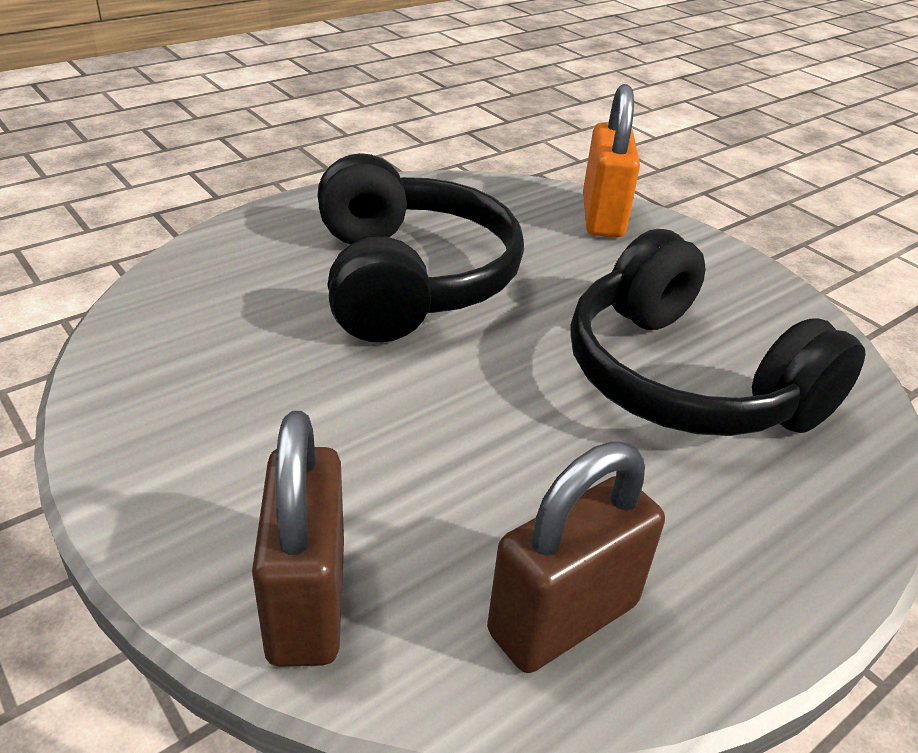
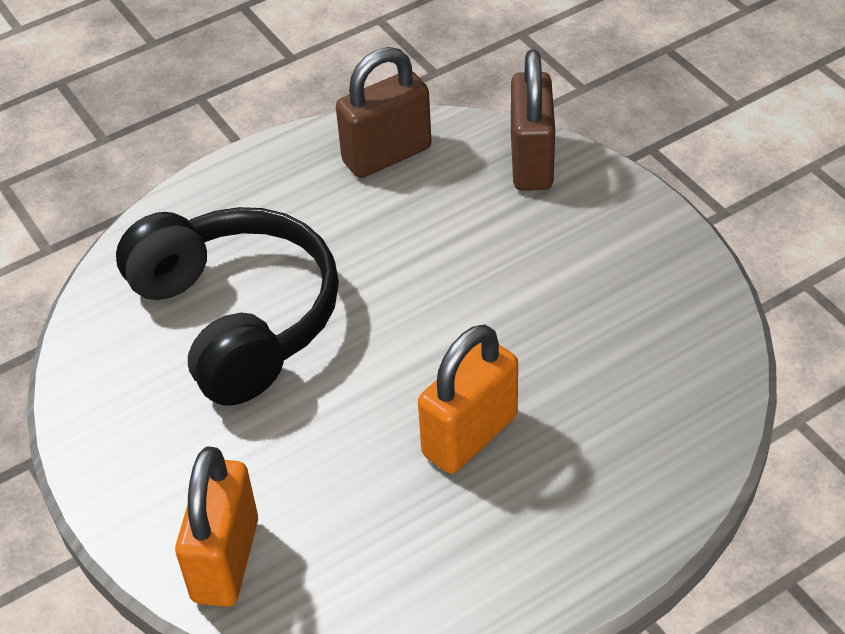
camera: 170 degrees left, 10 degrees up
black headphones [317,153,524,342] -> orange padlock [418,325,518,474]

